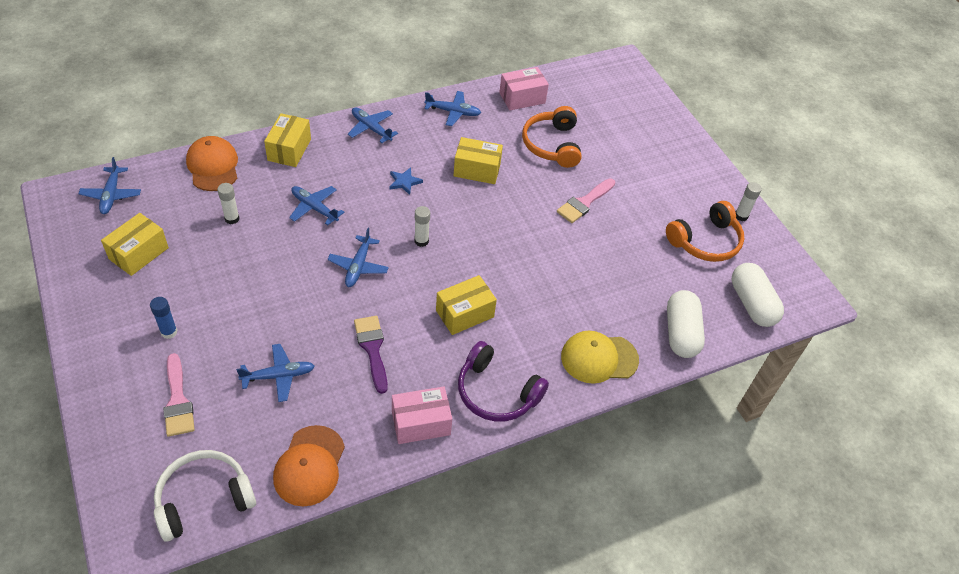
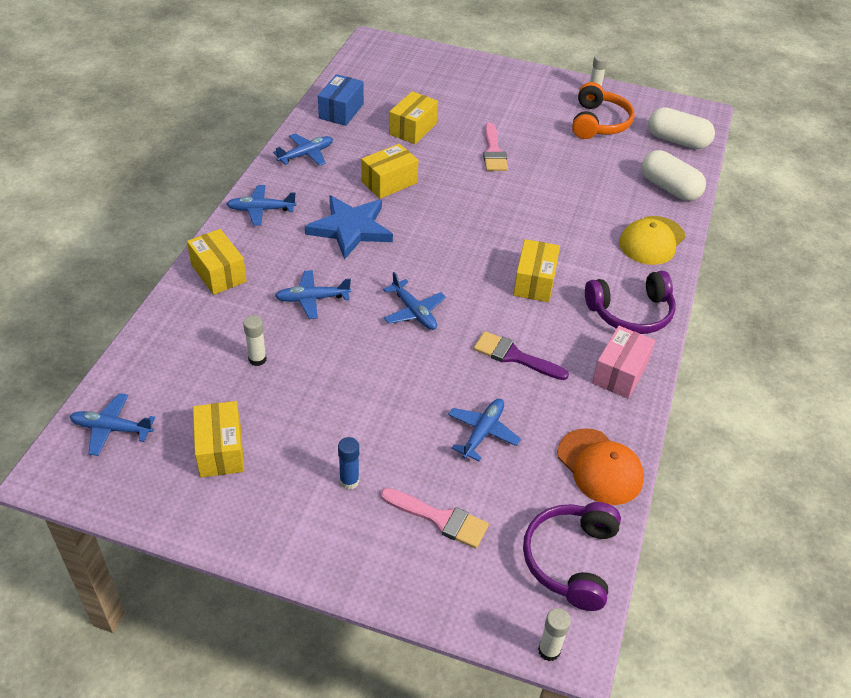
camera: 45 degrees left, 5 degrees down
blue plane [78,157,141,214] -> blue plane turned 150 degrees clockwise [70,393,155,456]
white headphones [154,450,256,542] -> purple headphones [523,502,621,611]
orange cap [186,136,238,191] -> none
blue star [390,167,423,195] -> blue star [305,195,393,260], size x2.23
white glue stick [414,206,430,247] -> white glue stick moved to [538,608,571,661]
pink box [499,67,549,110] -> blue box [318,74,364,126]
orange headphones [522,106,581,168] -> yellow box [389,91,438,144]

